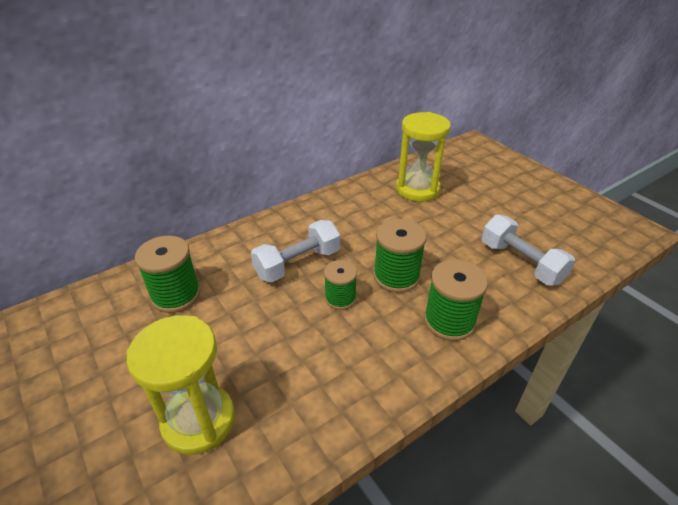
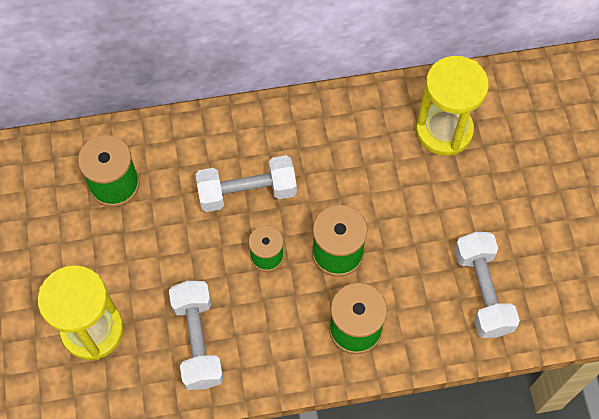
camera: 25 degrees right, 25 degrees up
none -> white dumbbell [169,281,224,390]

